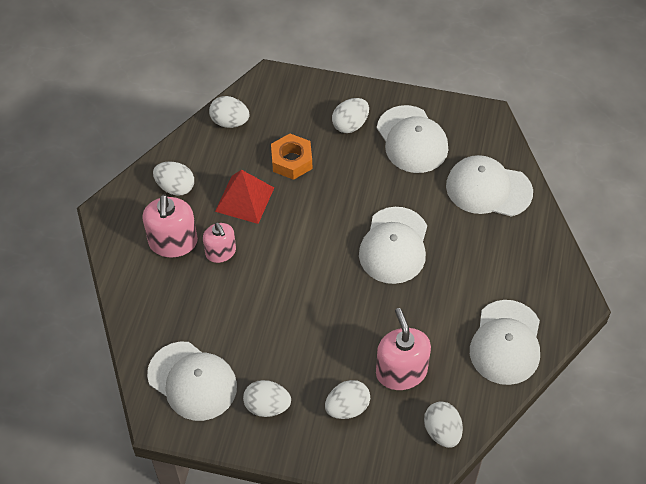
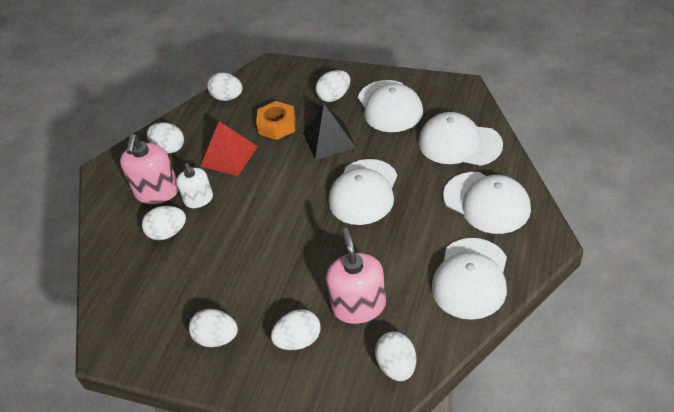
camera: 10 degrees right, 10 degrees down
white cap [147,342,237,421] -> white cap moved to [443,172,531,234]
pink soap dispenser [203,222,236,263] -> white soap dispenser [176,163,213,208]
none -> white egg [142,206,186,240]
none -> black pyramid [303,104,356,160]

